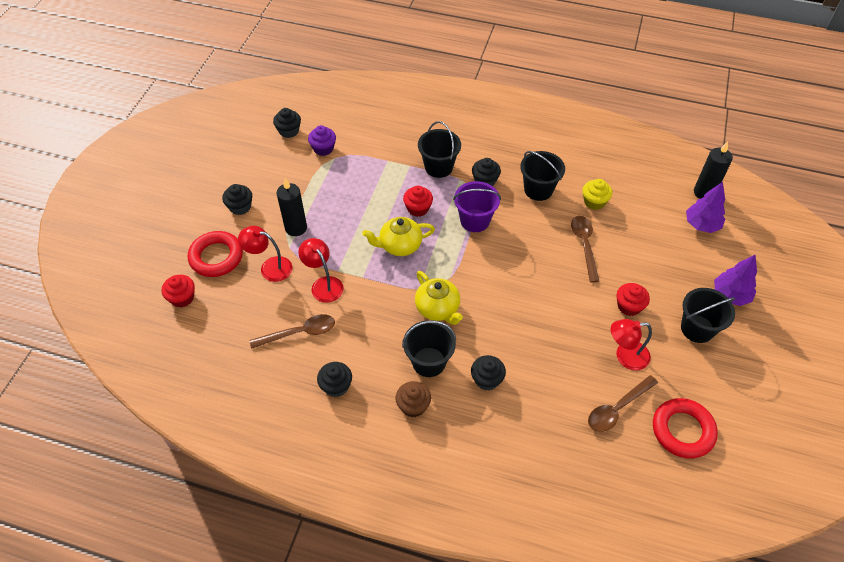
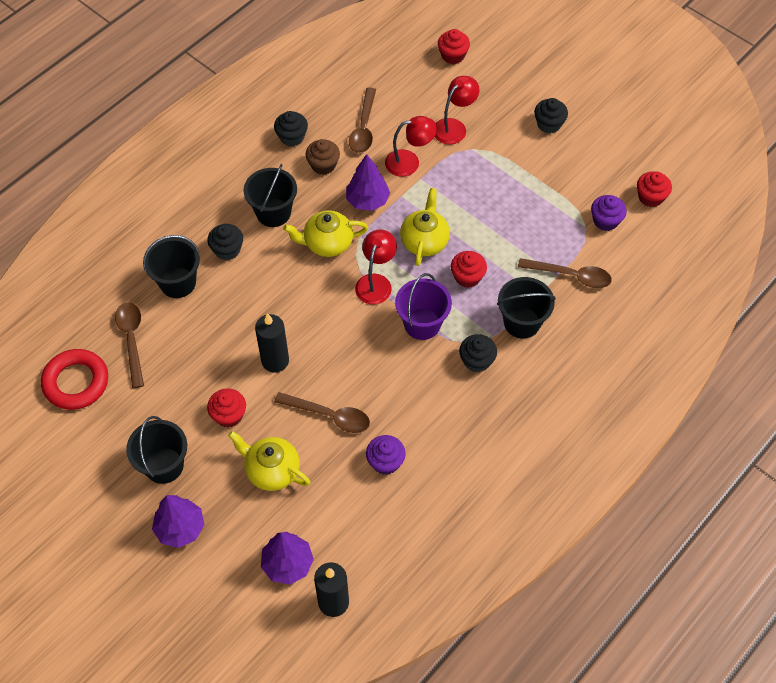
camera: 115 degrees right, 5 degrees up
red ring [188,231,243,277] -> none
black cupcake [273,108,301,138] -> red cupcake [637,171,672,207]
black candle [276,178,307,236] -> black candle moved to [255,313,289,373]
brown cupcake [395,381,431,417] -> brown cupcake moved to [306,139,340,175]
black bucket [520,151,565,201] -> black bucket moved to [143,235,200,298]
yellow cupcake [583,179,612,210] -> purple cupcake [366,435,406,475]
red lamp [611,319,652,370] -> red lamp moved to [355,229,397,305]
none -> yellow teapot [228,431,310,491]
none -> purple tree [346,154,390,211]
none -> brown spoon [518,258,612,288]

